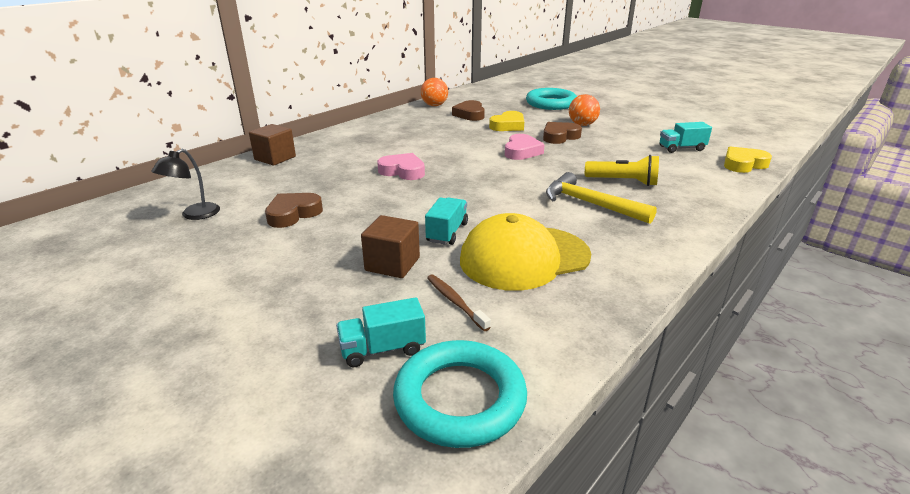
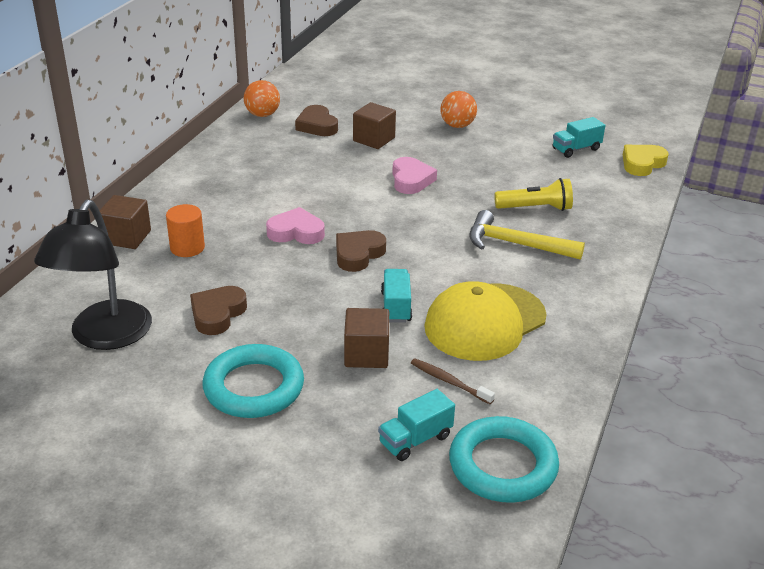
camera: 20 degrees left, 5 degrees up
black lamp [151,149,220,220] -> black lamp [34,200,152,350], size x1.92
yellow heart [489,111,524,131] -> brown cube [353,102,396,149]
turquoise ring [526,88,577,110] -> turquoise ring moved to [202,344,304,418]
brown heart [543,122,582,144] -> brown heart moved to [336,230,386,272]
none -> orange cylinder [166,204,205,257]

